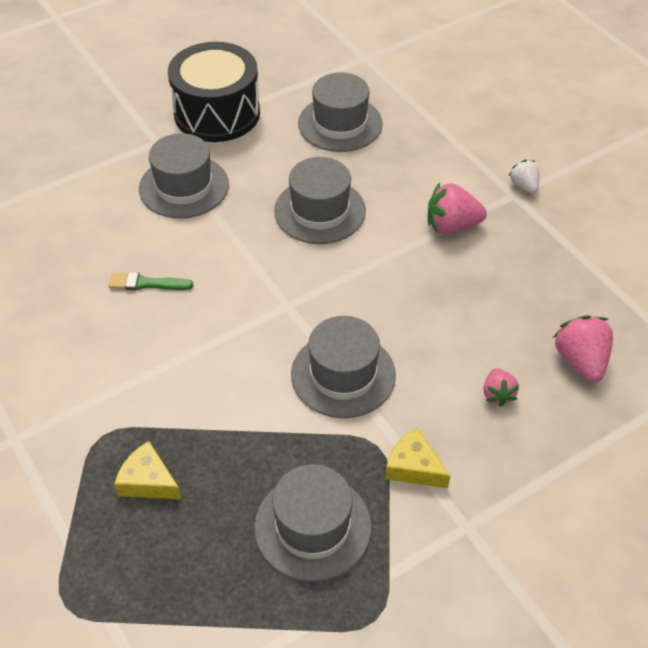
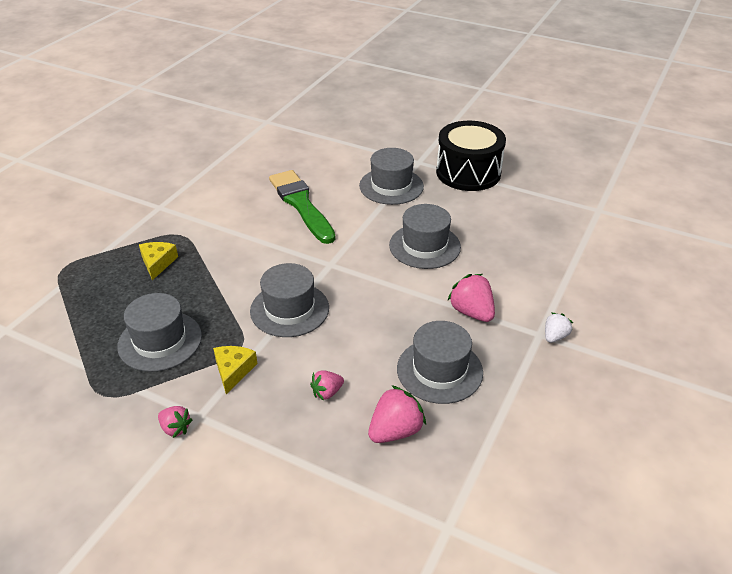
camera: 60 degrees right, 10 degrees down
green brush [108,272,194,290] -> green brush [269,170,335,244], size x2.19
grey hat [298,72,383,152] -> grey hat moved to [397,321,483,404]
none -> pink strawberry [158,406,193,438]

